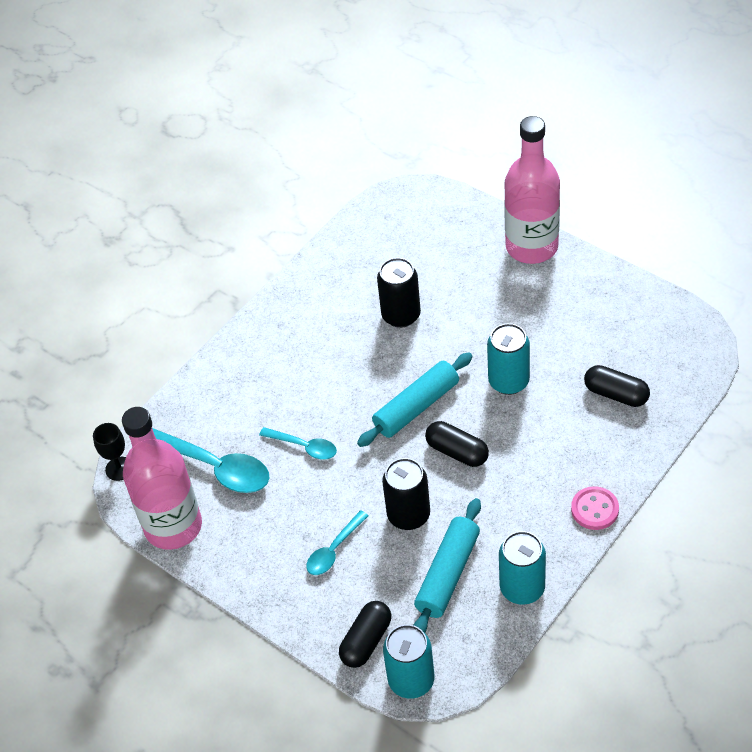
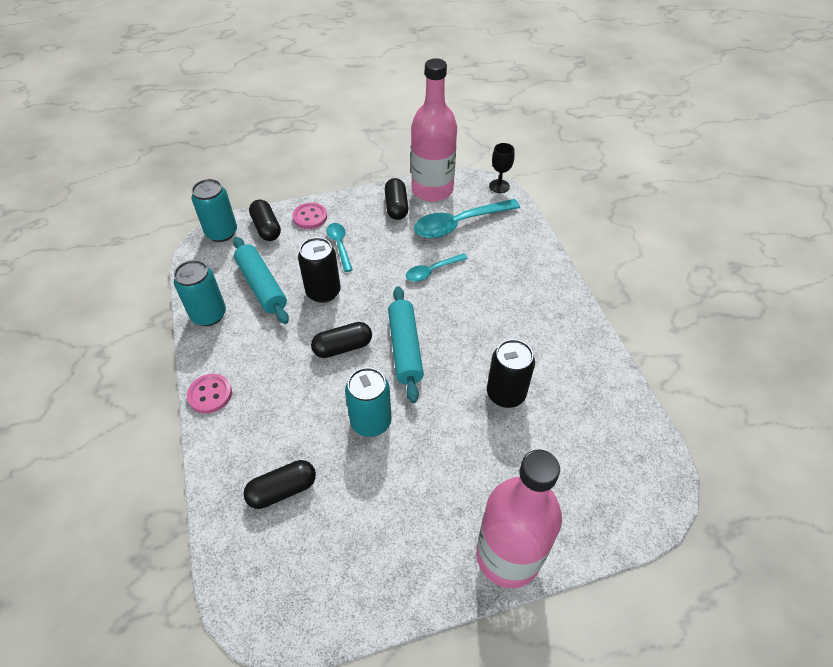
camera: 120 degrees right, 0 degrees up
none -> pink button [292,202,327,229]
none -> black capsule [385,178,408,220]

